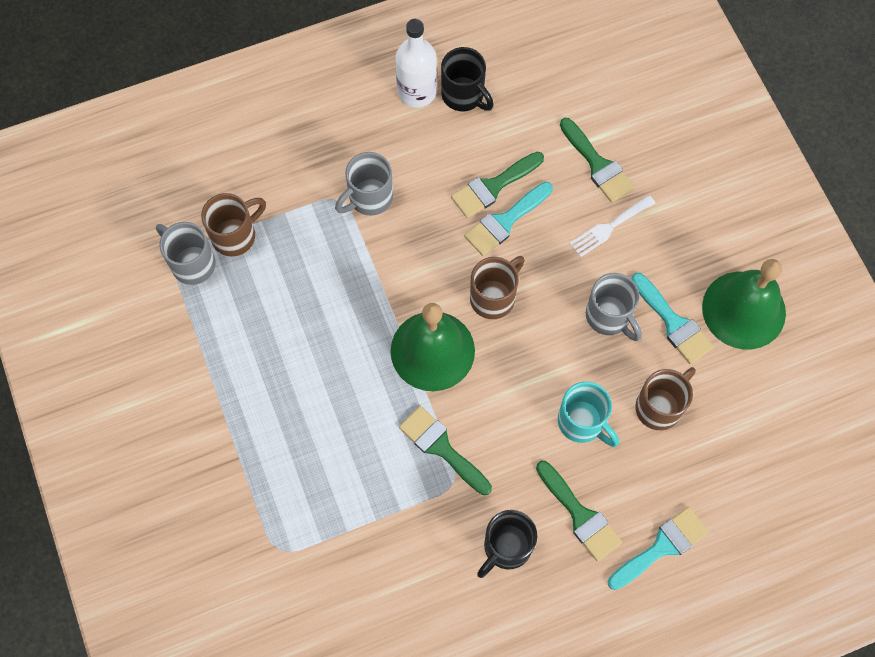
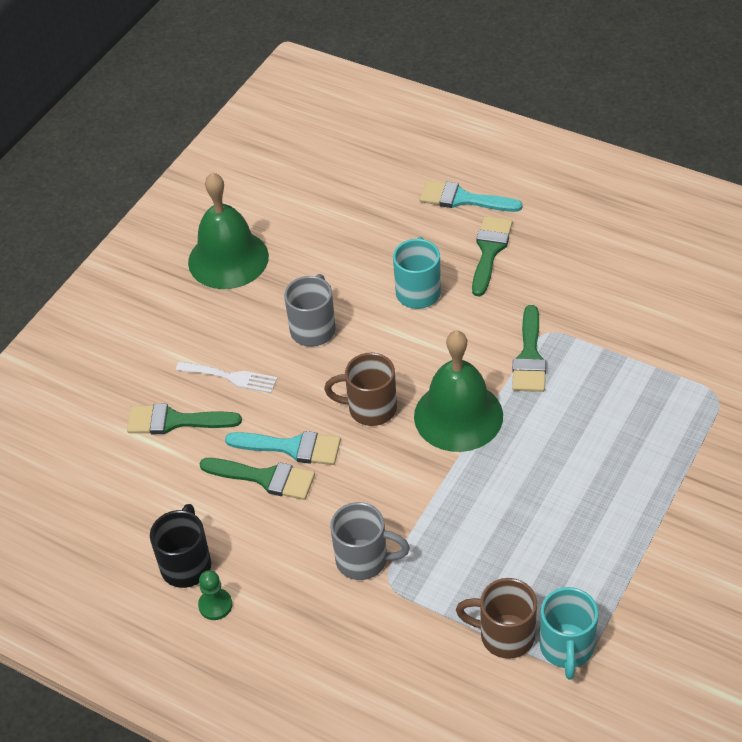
camera: 125 degrees left, 20 degrees down
grey mug [156,222,216,285] -> turquoise mug [540,587,598,680]
white bottle [395,19,437,108] -> green pawn [198,570,232,620]
black mug [477,510,537,578] -> none
green brush [560,118,635,203] -> green brush turned 105 degrees counterclockwise [127,404,242,434]
turquoise brush [632,273,714,364] -> none
brown mug [635,367,696,430] -> none

